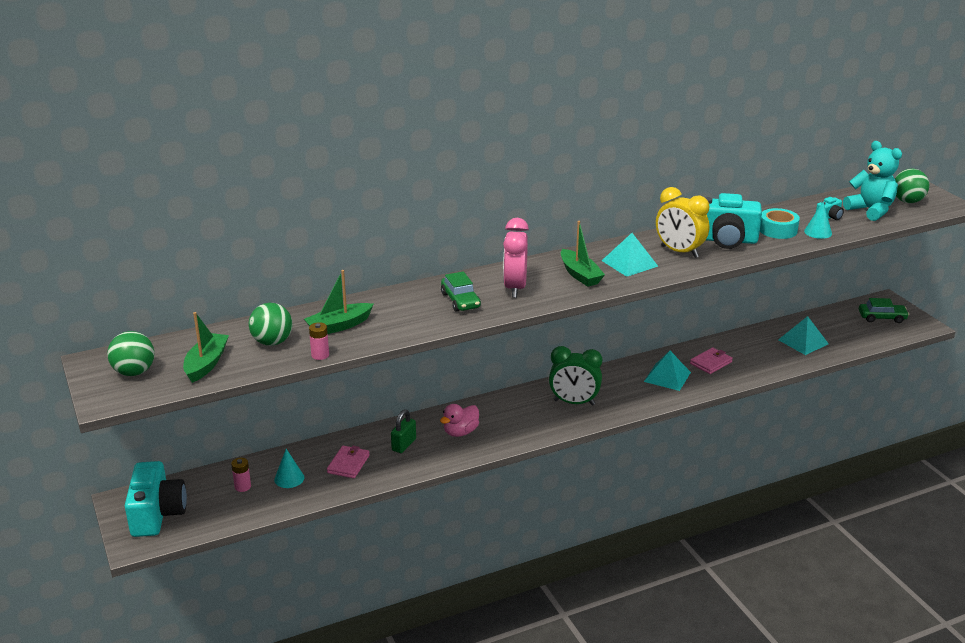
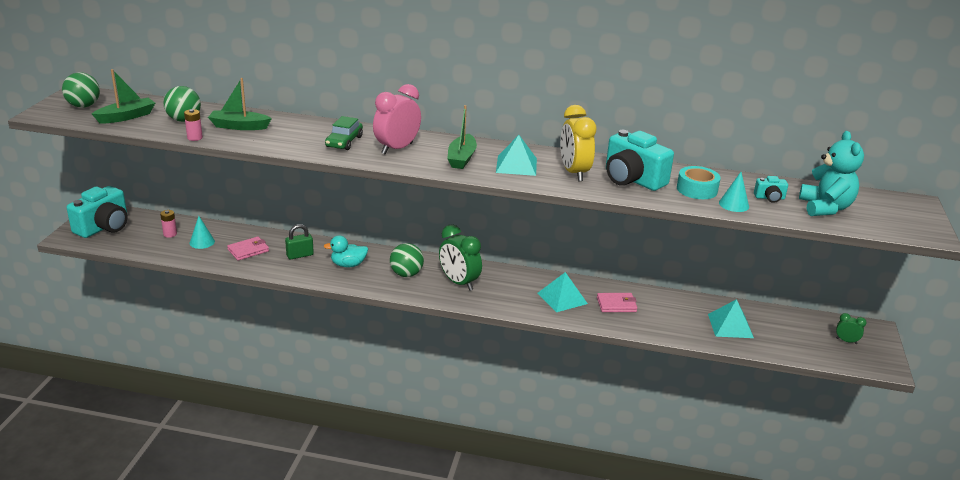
camera: 35 degrees right, 0 degrees up
pink duck [440,404,479,437] -> turquoise duck [324,235,368,267]
green car [859,298,909,323] -> green clock [836,313,867,344]
green ball [895,169,929,203] -> green ball moved to [390,243,424,277]

